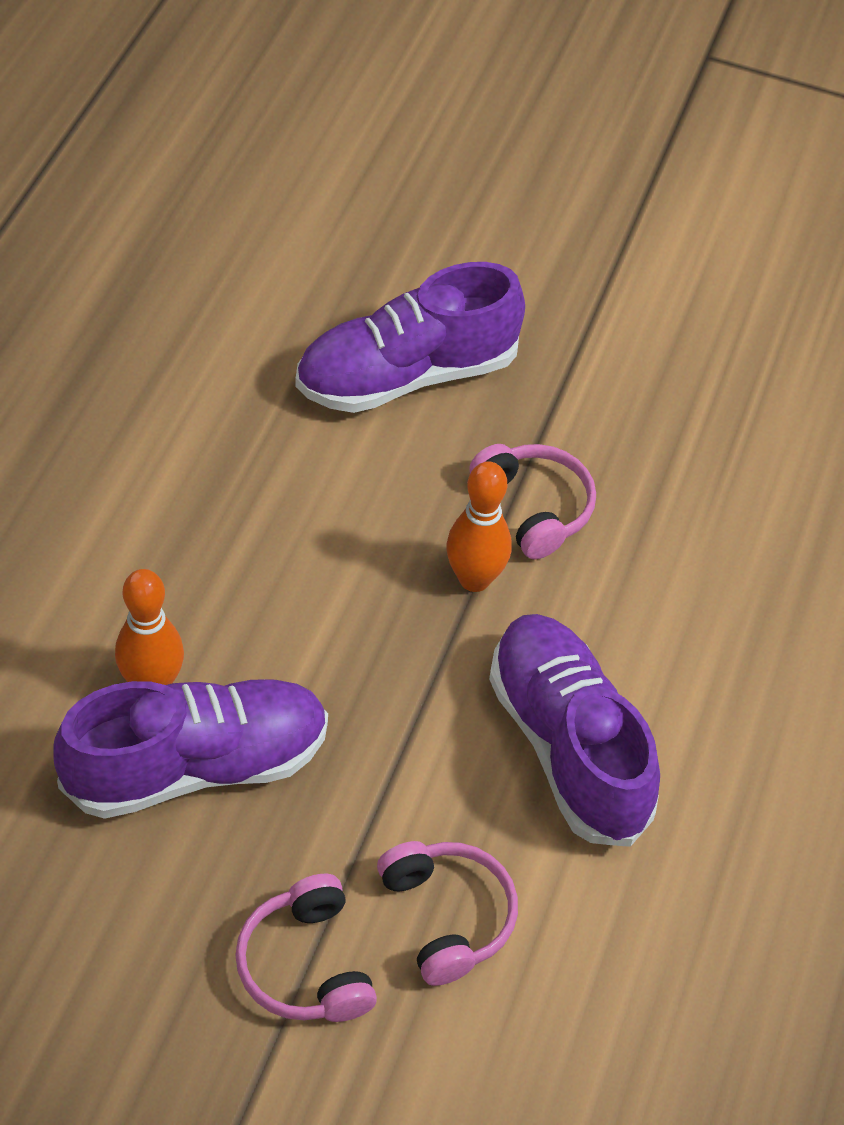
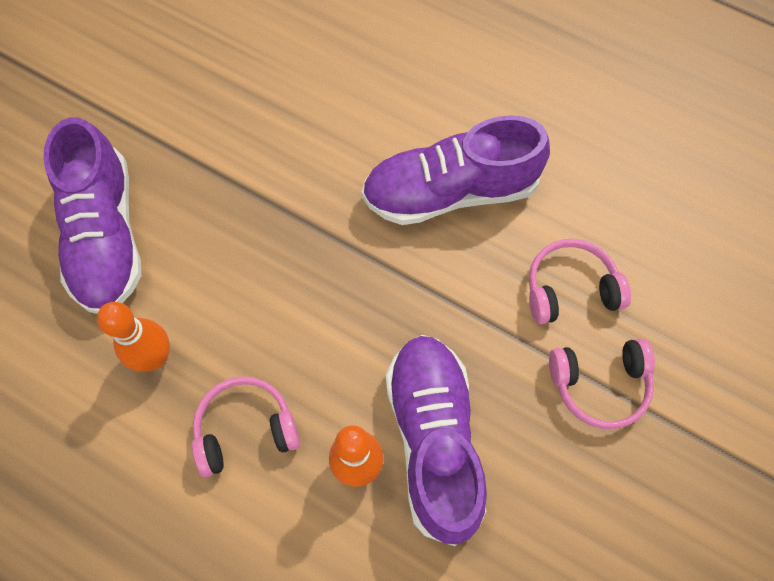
camera: 75 degrees left, 15 degrees up
orange bowling pin [446,461,512,592] -> orange bowling pin moved to [97,302,170,372]
pink headphones [469,444,596,559] -> pink headphones moved to [192,376,300,477]

